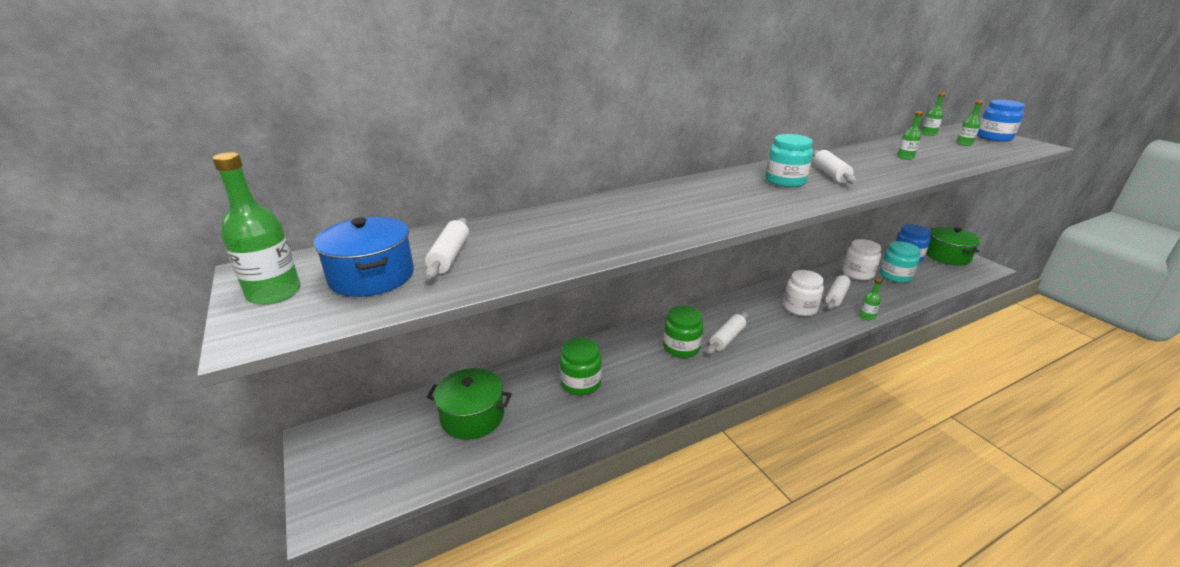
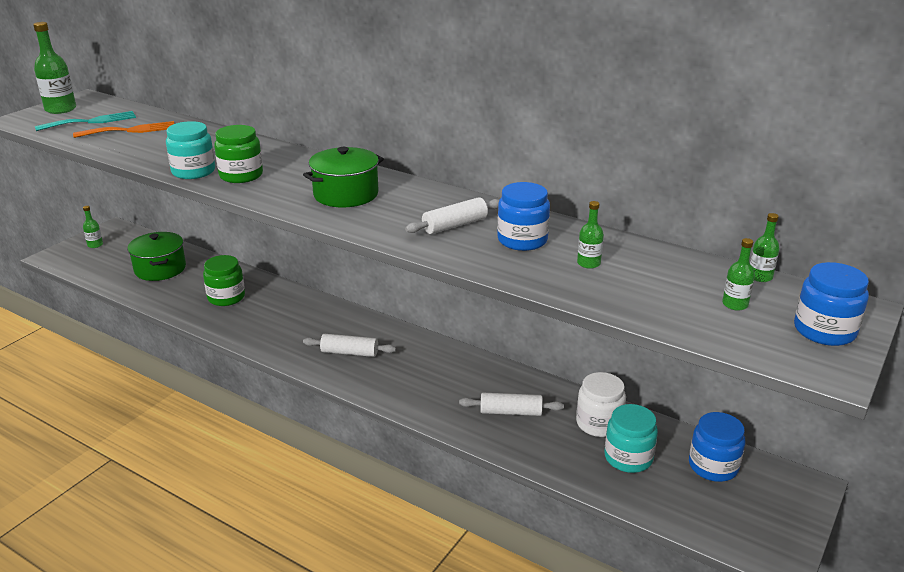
camera: 60 degrees right, 0 degrees up
blue pot [314,217,414,297] -> turquoise fork [35,111,136,131]
white rolling pin [425,218,469,279] -> orange fork [73,121,174,138]
green jar [663,306,704,358] -> green jar moved to [214,125,263,183]
turquoise jar [765,134,813,187] -> turquoise jar moved to [166,121,215,179]
white jar [783,270,824,316] -> none
green bottle [859,278,882,321] -> green bottle moved to [83,206,103,248]
green pot [926,227,981,266] -> green pot moved to [303,147,384,207]
none -> blue jar [497,182,550,251]

